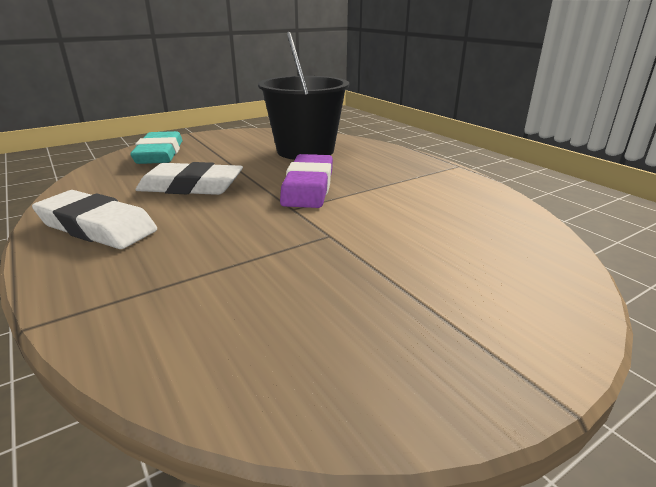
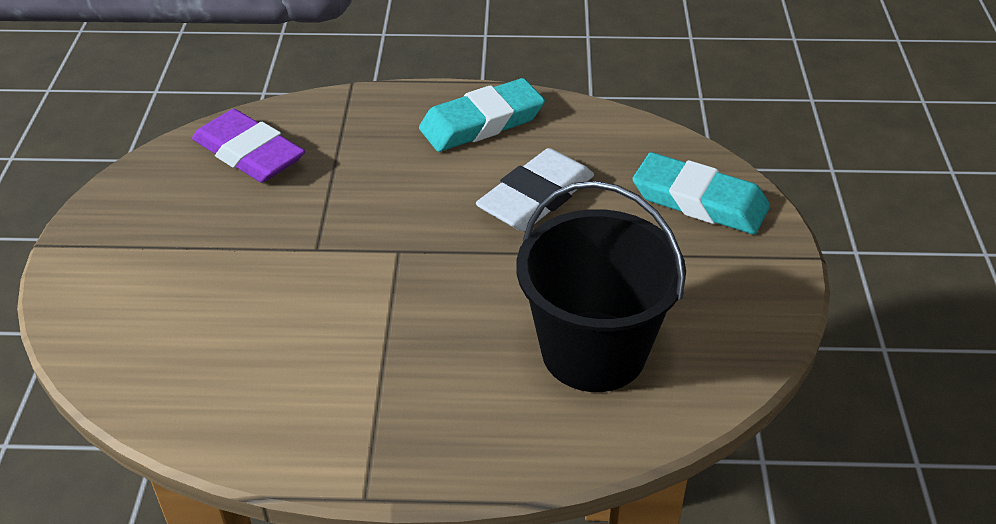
camera: 125 degrees right, 15 degrees up
white eraser [32,190,157,249] -> turquoise eraser [419,78,545,152]
purple eraser [280,154,333,208] -> purple eraser moved to [192,109,305,183]

